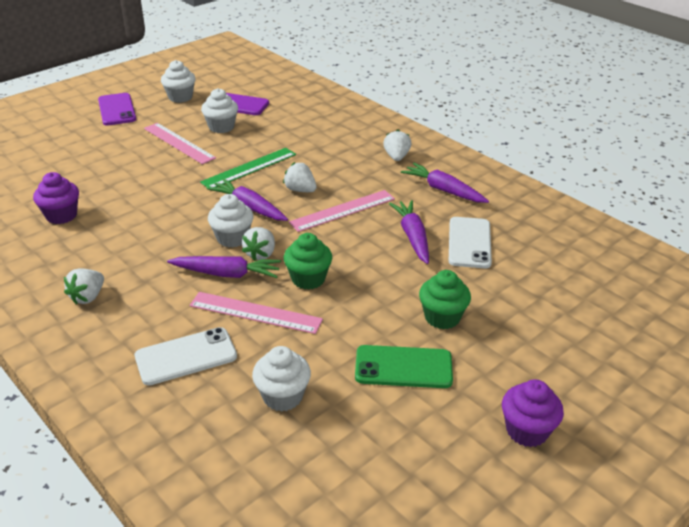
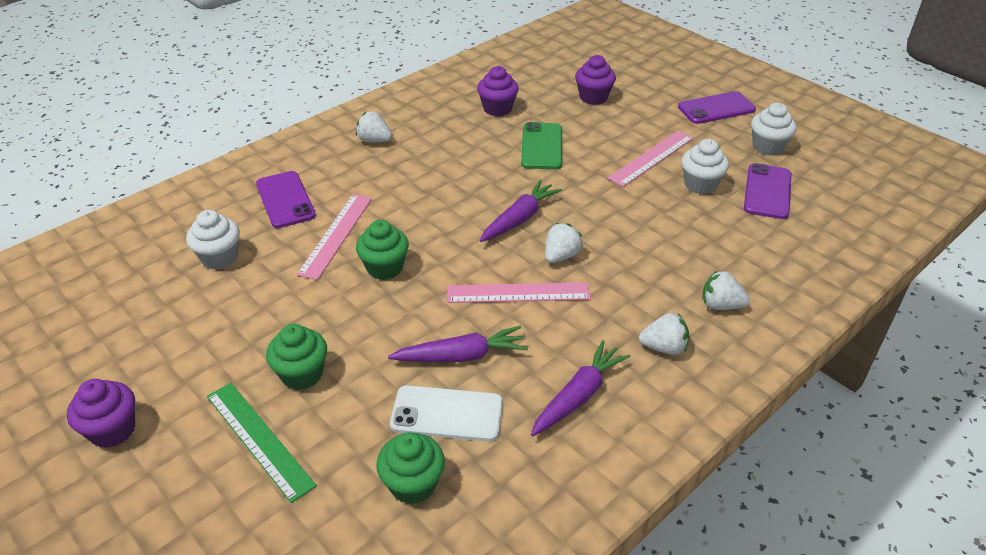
camera: 90 degrees right, 5 degrees up
white phone [135,327,237,385] -> purple phone [256,171,316,228]
purple carrot [167,256,281,278] -> none
green ruler [200,148,296,187] -> green ruler moved to [207,383,317,503]
white cupcake [208,194,254,248] -> none
white strawberry [242,227,275,261] -> white strawberry moved to [702,271,750,310]
pink ruler [289,190,395,232] -> pink ruler turned 60 degrees counterclockwise [447,282,591,303]
green phone [355,345,453,388] -> green phone moved to [521,122,562,169]
none -> green cupcake [376,432,445,505]
none -> purple cupcake [575,55,616,105]

